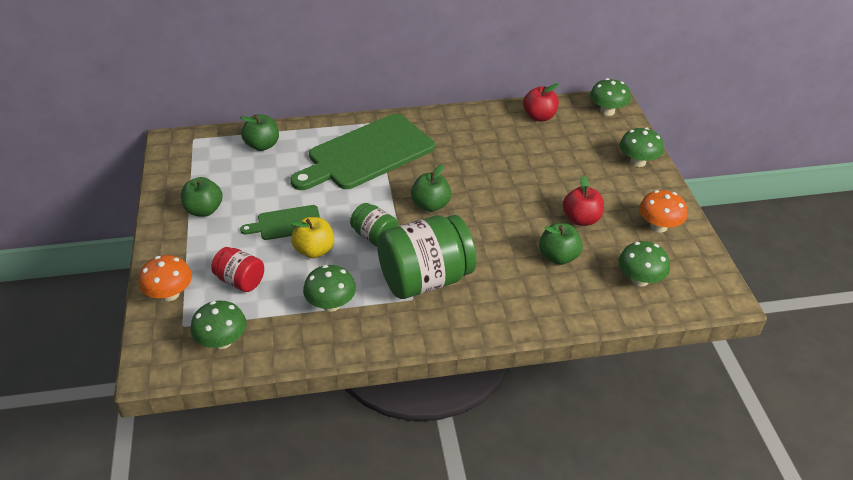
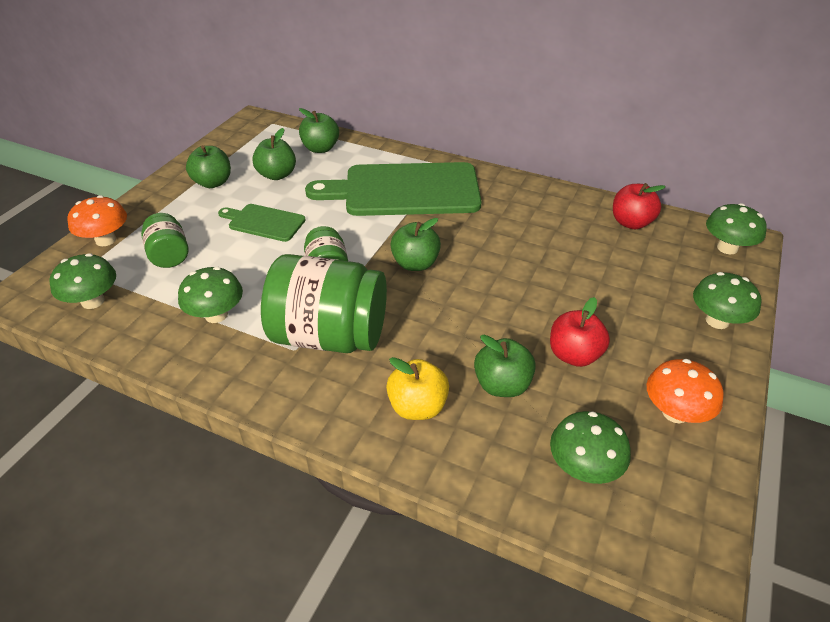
camera: 35 degrees right, 0 degrees up
red jar [211,247,264,292] -> green jar [141,213,189,268]
yellow apple [291,217,334,258] -> yellow apple moved to [386,357,449,420]
none -> green apple [252,128,296,180]

